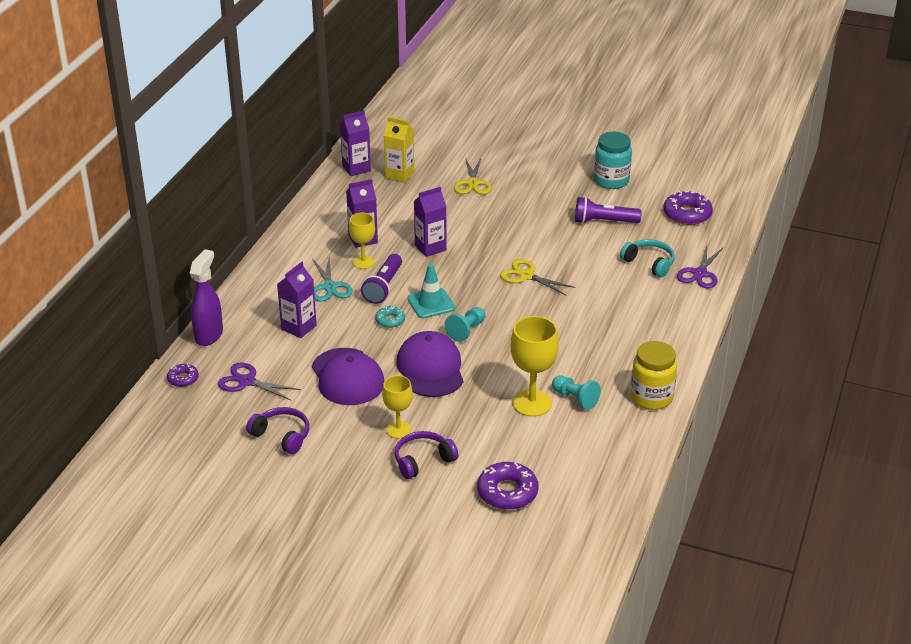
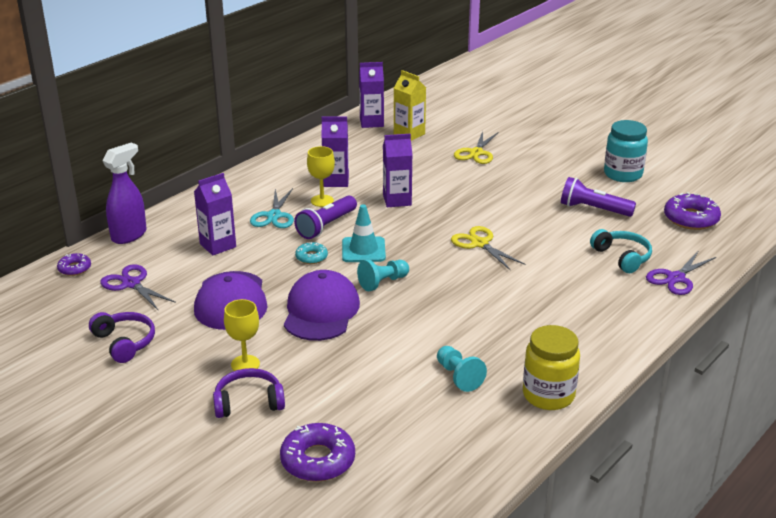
camera: 20 degrees right, 5 degrees down
yellow goblet [511,316,559,417] -> none

